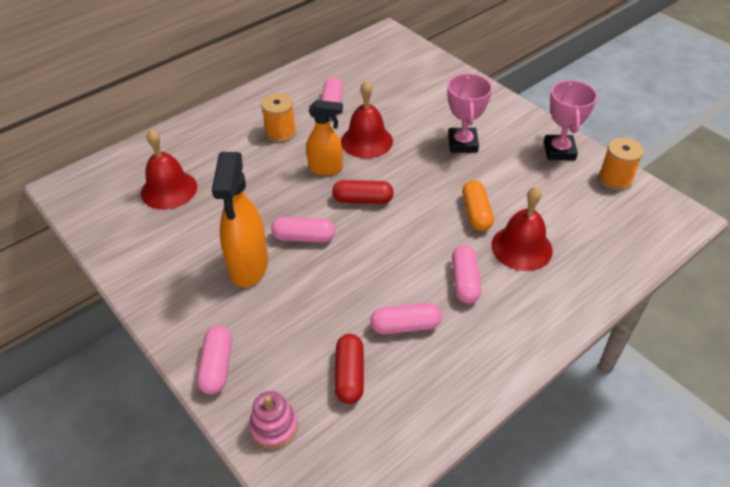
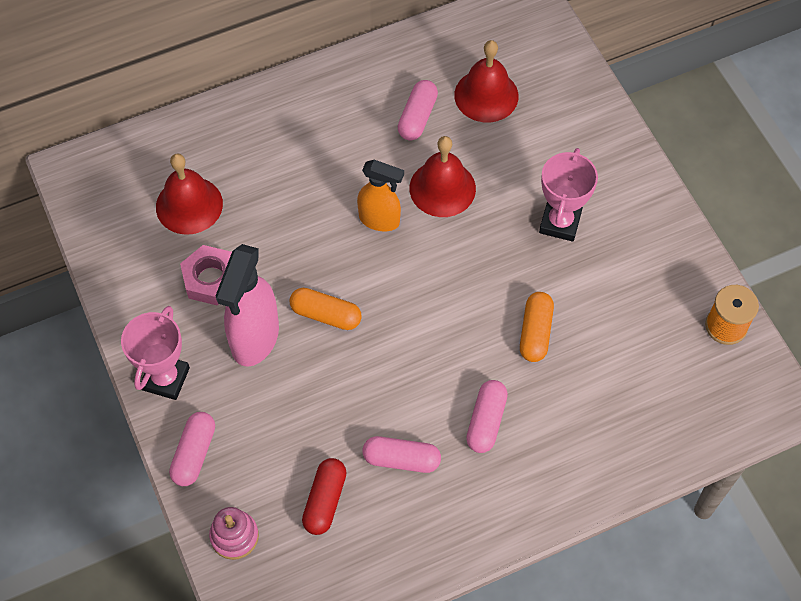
camera: 15 degrees right, 15 degrees up
orange spray bottle [212,152,268,287] -> pink spray bottle [216,244,279,367]
orange spool [261,93,296,142] -> none
pink capsule [271,217,335,243] -> orange capsule [290,288,362,330]
red capsule [332,180,394,204] -> none
red bell [491,187,553,271] -> red bell moved to [454,40,519,122]
pink trophy [544,80,597,160] -> pink trophy moved to [121,306,190,400]
none -> pink nut [180,245,232,305]

